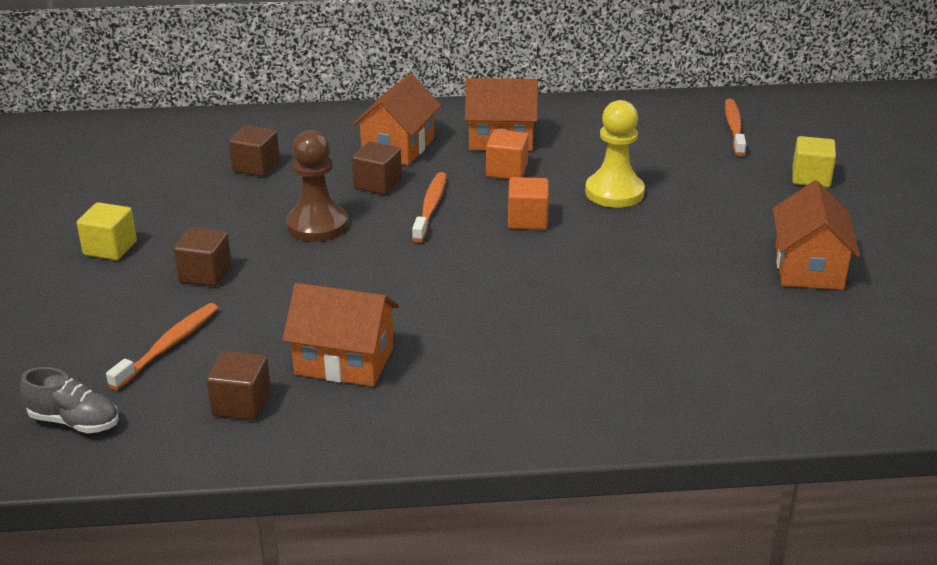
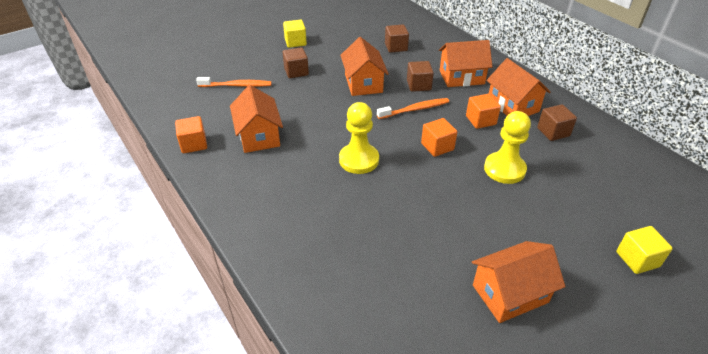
camera: 60 degrees right, 10 degrees up
grey shoe [20,367,119,433] -> none
brown cube [206,351,271,421] -> brown cube moved to [537,104,577,141]
brown pawn [286,130,348,242] -> orange house [340,37,389,96]
orange toothbrush [725,99,746,156] -> none
none -> orange cube [175,116,207,153]
none -> yellow pawn [339,102,379,174]

